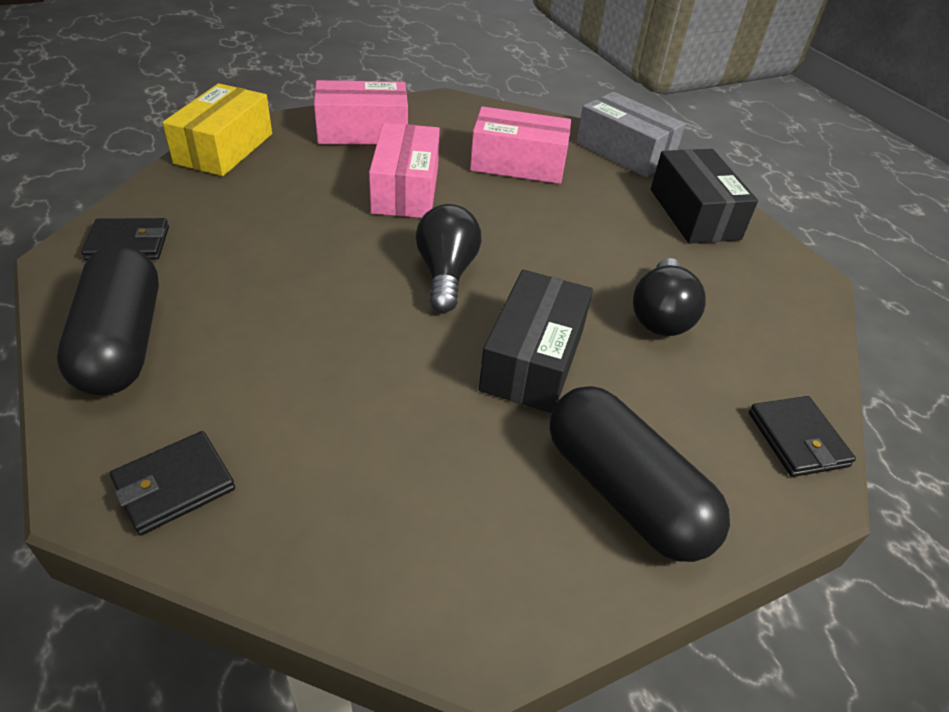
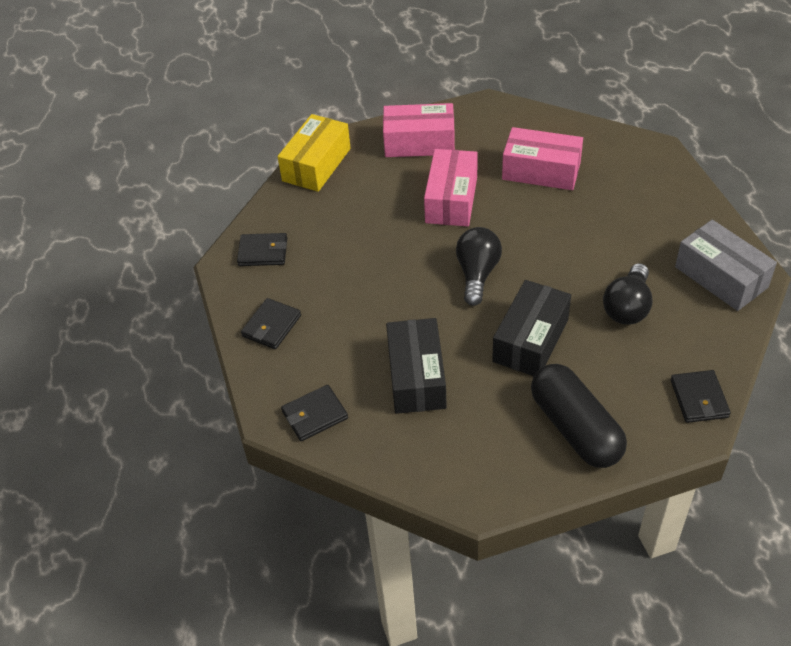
camera: 15 degrees right, 5 degrees up
black capsule [57,245,159,395] -> black wallet [241,298,301,349]
grey box [576,92,686,177] -> grey box moved to [675,220,777,311]
black box [651,149,758,244] -> black box moved to [386,318,447,414]

